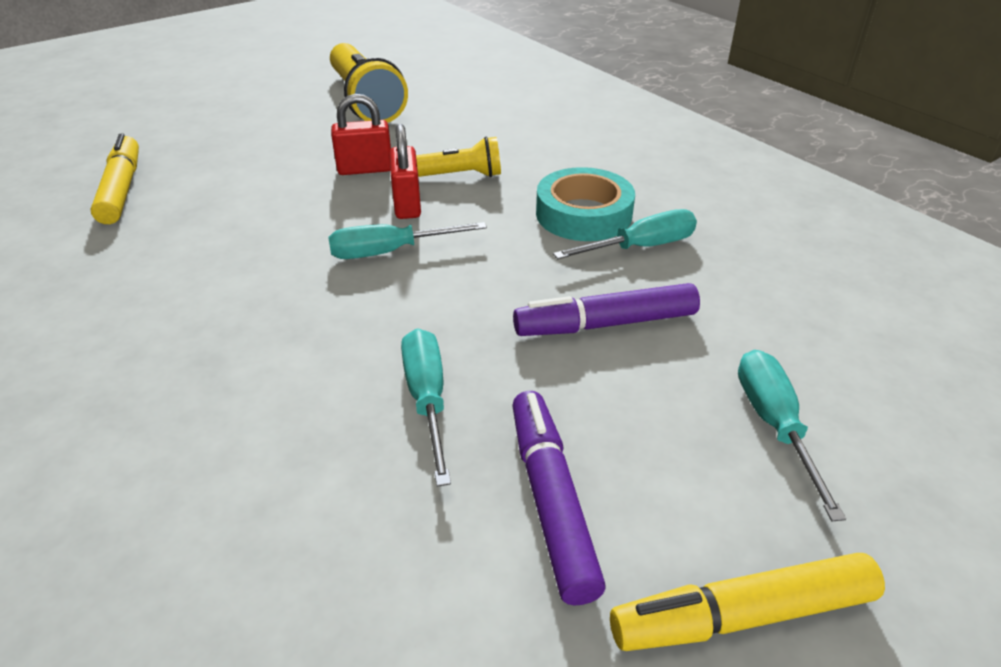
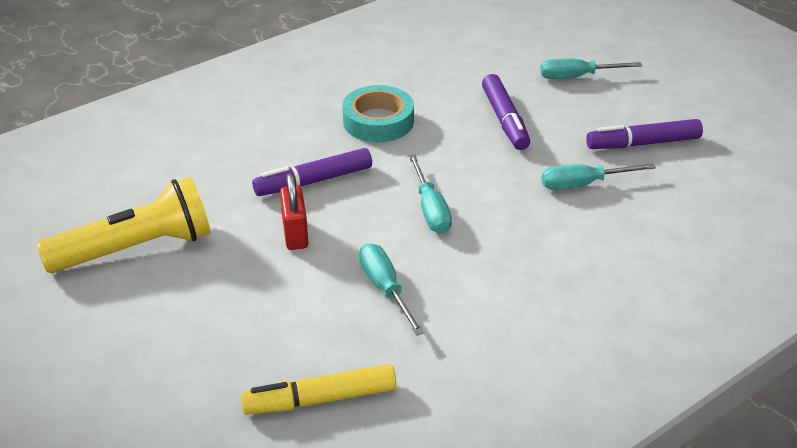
camera: 90 degrees left, 0 degrees up
red padlock [390,124,421,219] -> none
yellow flashlight [416,136,501,177] -> purple marker [252,148,372,196]
turquoise screwdriver [553,209,697,259] -> turquoise screwdriver moved to [359,243,424,336]
yellow marker [610,553,885,651] -> none

